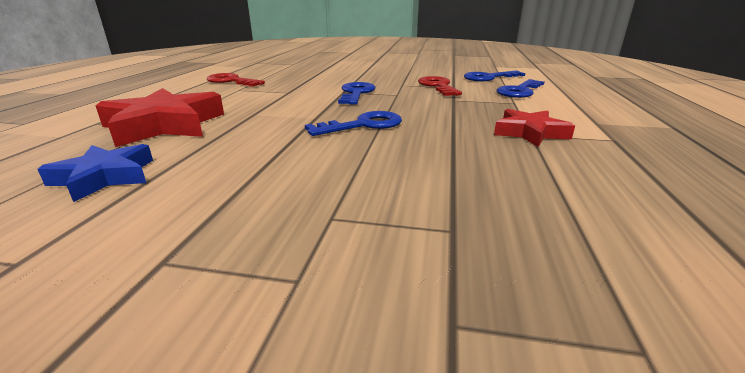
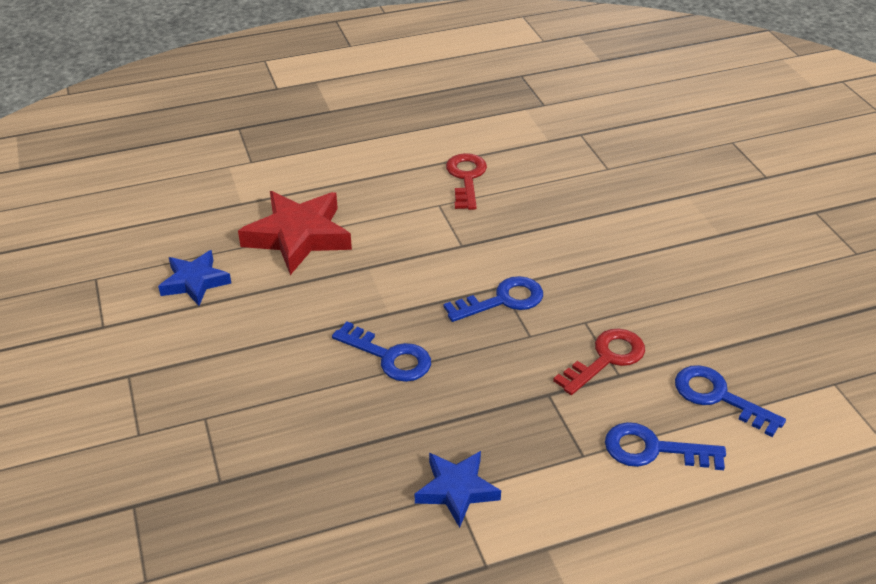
camera: 60 degrees right, 15 degrees up
red star [494,109,575,147] -> blue star [415,451,501,528]

